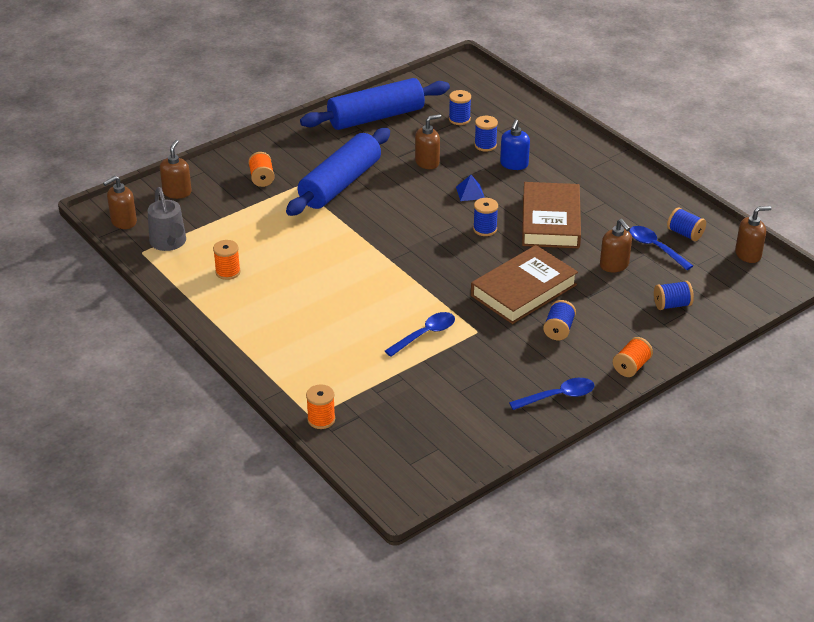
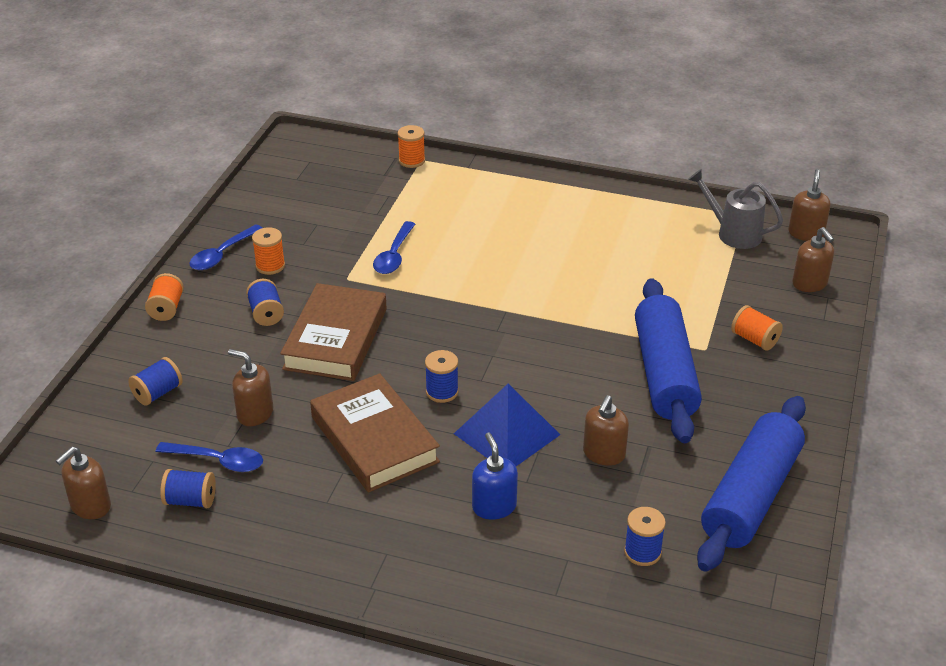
camera: 145 degrees right, 0 degrees up
orange spool [213,240,240,280] -> orange spool moved to [252,227,285,275]
blue pyramid [456,175,485,201] -> blue pyramid [454,384,560,466], size x2.09
blue spool [474,116,498,152] -> none

